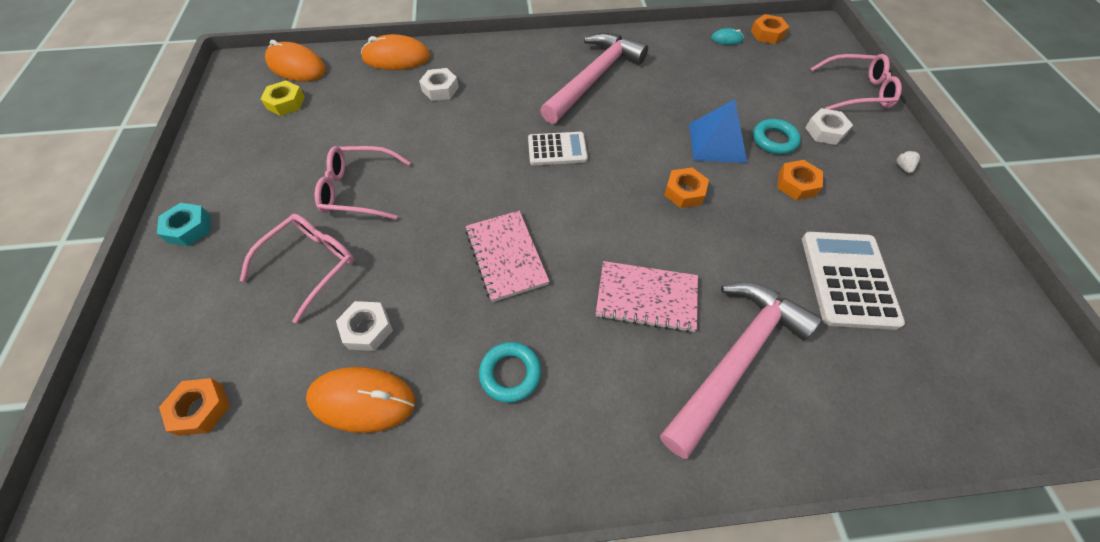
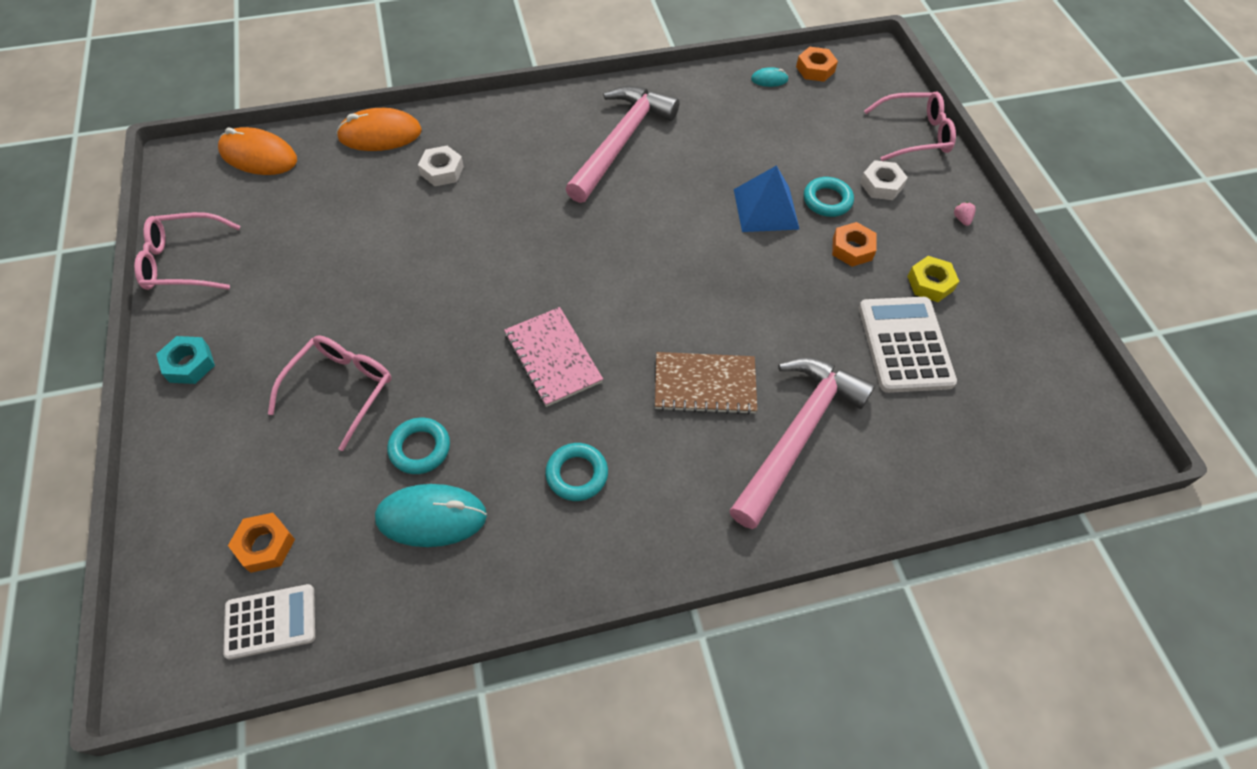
camera: 10 degrees left, 0 degrees up
yellow nut [261,80,305,116] -> yellow nut moved to [907,256,959,302]
orange mouse [306,367,416,433] -> turquoise mouse [375,484,487,547]
pink glasses [314,146,411,220] -> pink glasses moved to [134,212,241,290]
white nut [336,301,393,351] -> turquoise ring [387,418,450,474]
white calculator [528,132,588,165] -> white calculator moved to [223,584,315,660]
pink notebook [596,261,698,333] -> brown notebook [655,352,757,415]
orange nut [664,167,709,208] -> none
white strawberry [896,151,920,173] -> pink strawberry [954,202,976,226]

